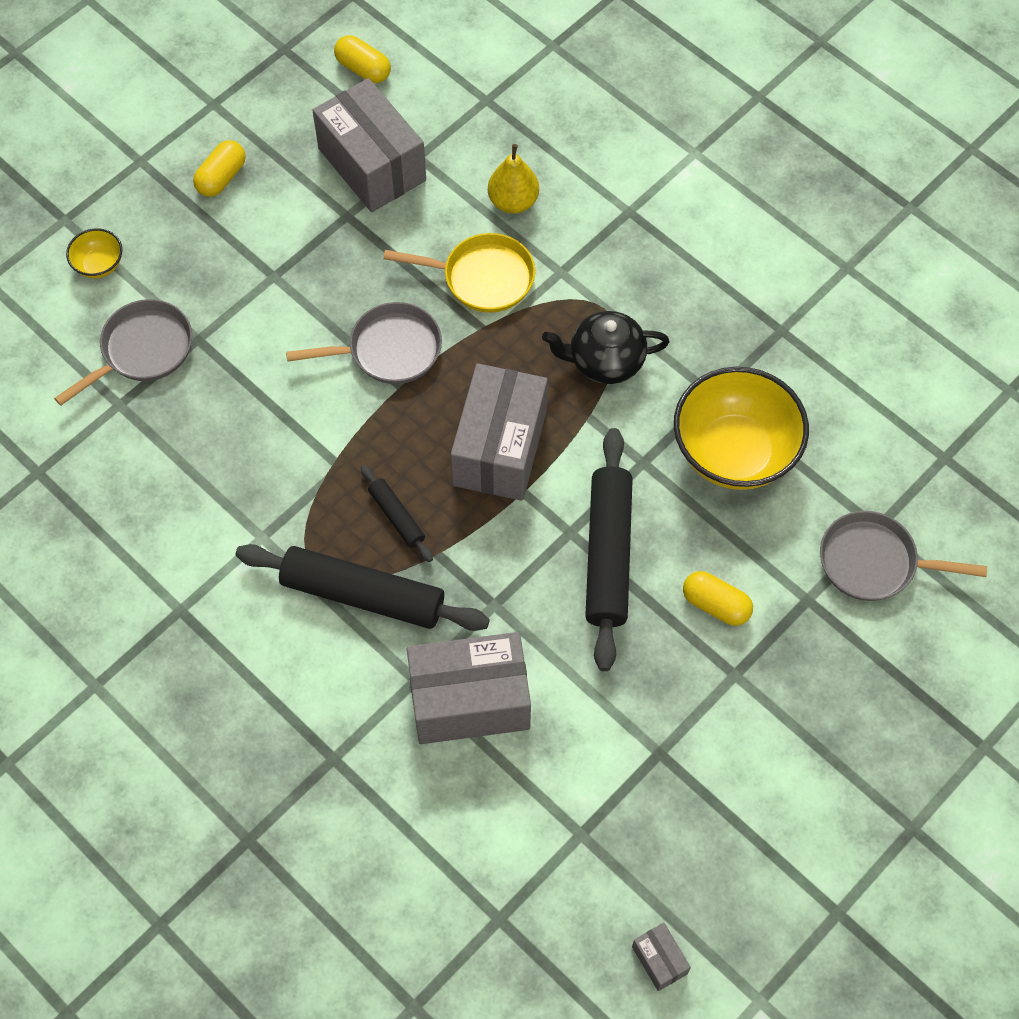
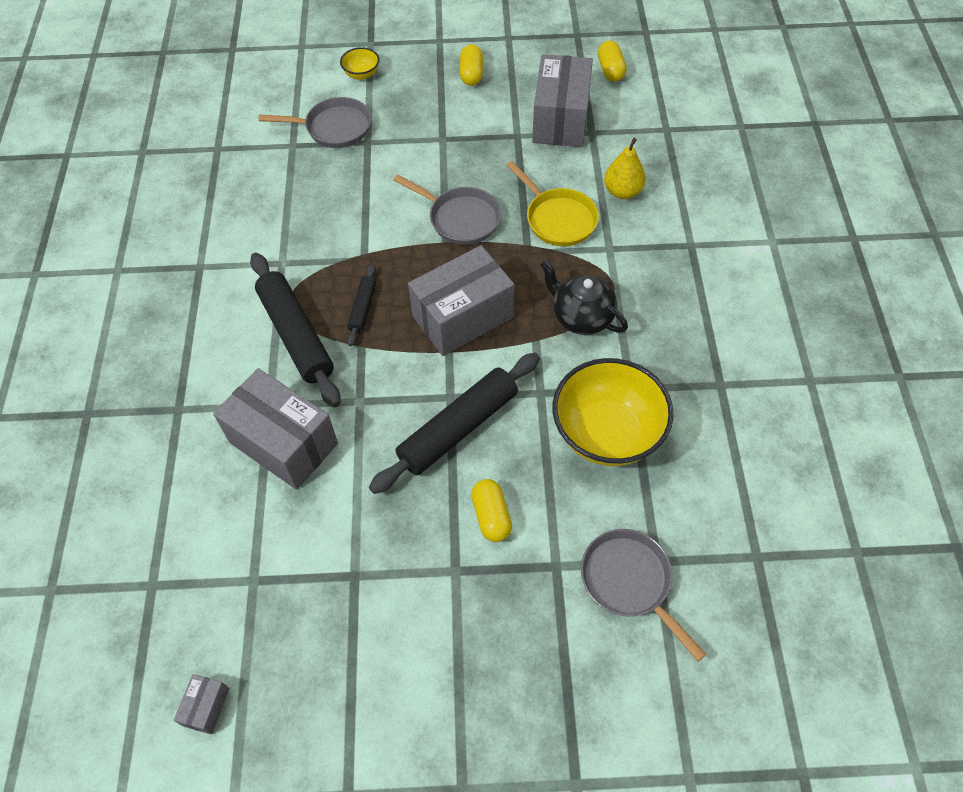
camera: 45 degrees right, 5 degrees down
yellow capsule [193,140,246,197] -> yellow capsule turned 75 degrees counterclockwise [460,44,483,86]

